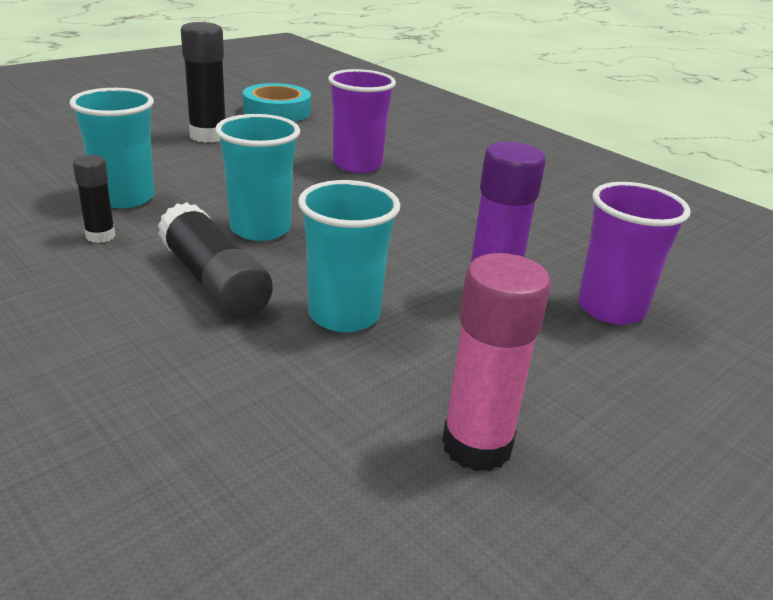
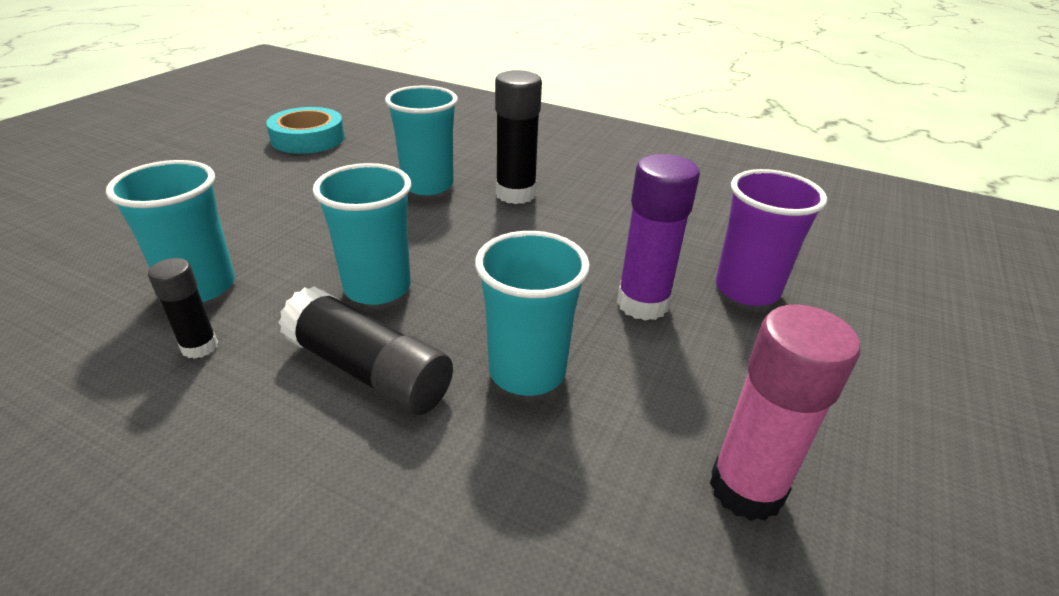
camera: 20 degrees left, 5 degrees up
black glue stick [181,22,225,143] -> black glue stick moved to [495,70,542,204]
purple cup [328,69,396,173] -> turquoise cup [385,86,458,195]

